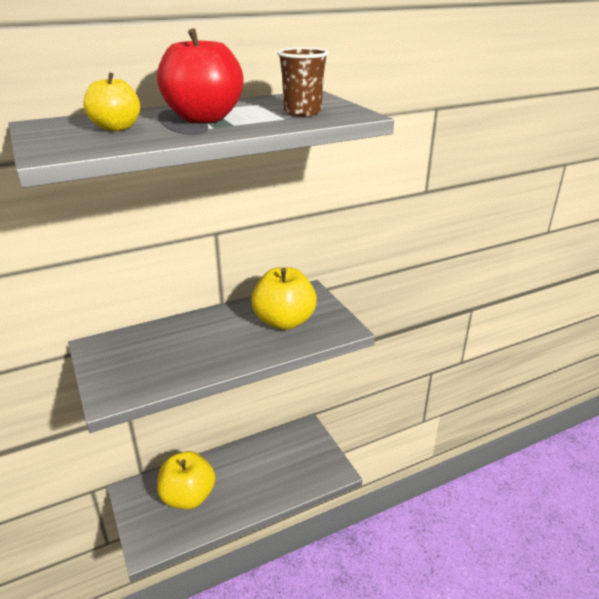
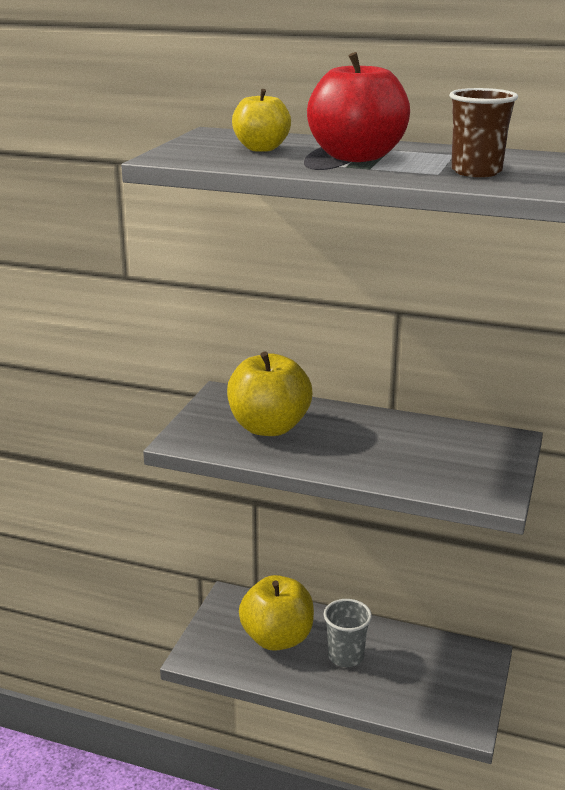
camera: 45 degrees right, 5 degrees down
yellow apple [251,267,317,330] -> yellow apple moved to [227,352,312,436]
none -> grey cup [324,599,372,667]

